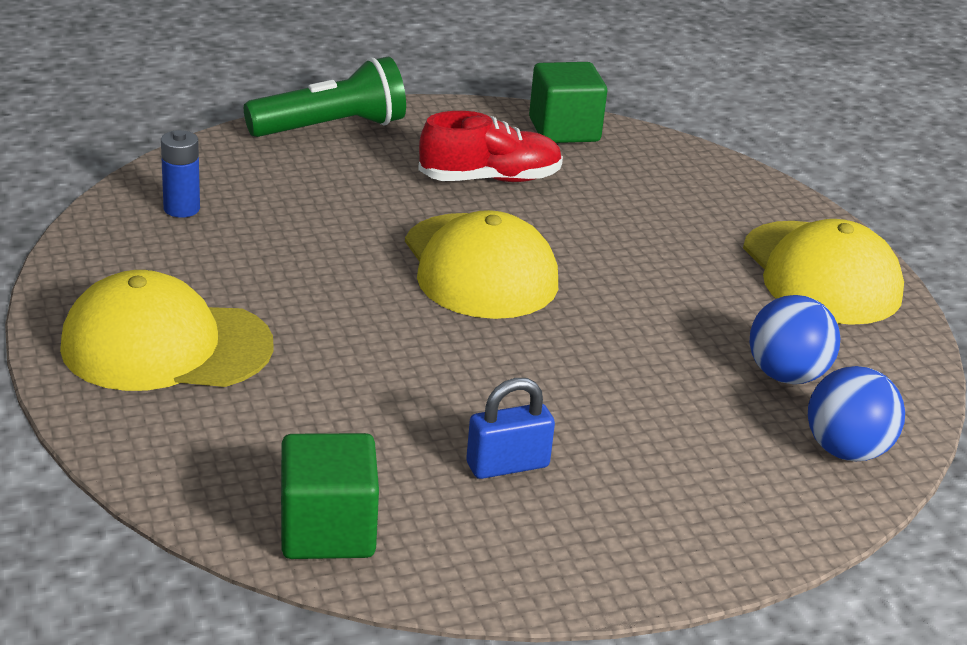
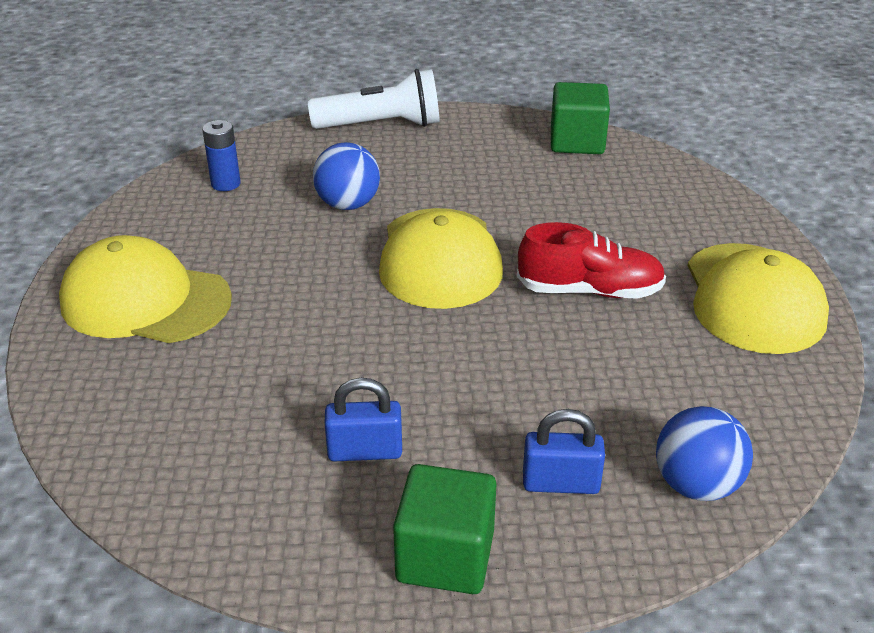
camera: 20 degrees right, 5 degrees up
green flashlight [244,57,406,137] -> white flashlight [308,69,440,129]
green cube [281,433,379,559] -> green cube moved to [393,464,496,594]
red shoe [418,111,563,182] -> red shoe moved to [517,222,666,299]
blue ball [749,295,840,384] -> blue ball moved to [313,142,380,210]
none -> blue padlock [523,409,605,494]

